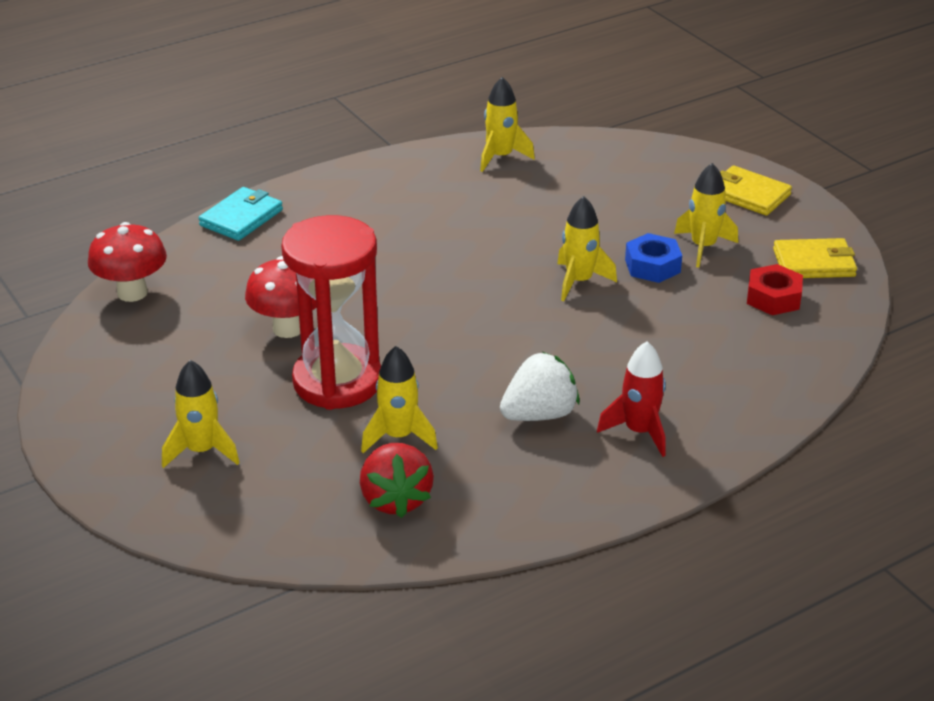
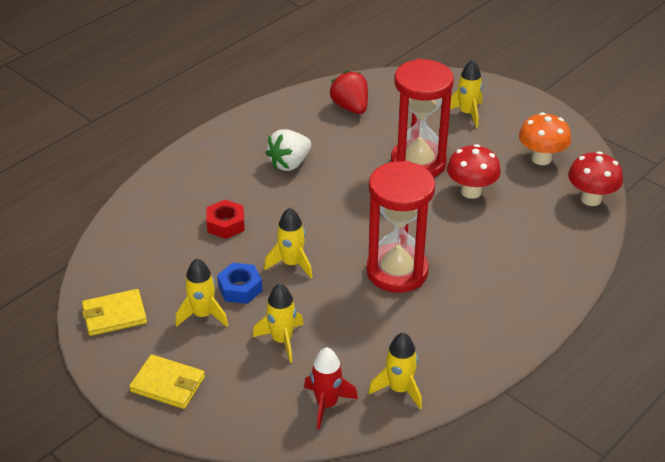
camera: 165 degrees right, 5 degrees up
turquoise wallet [199,187,283,241] -> none
yellow rocket [361,346,438,453] -> yellow rocket moved to [253,284,304,363]
red rocket [597,341,666,457] -> red rocket moved to [304,347,358,429]
red nut [747,264,803,315] -> red nut moved to [206,200,245,239]
none -> red hourglass [366,161,435,293]
none -> orange mushroom [519,112,571,165]

